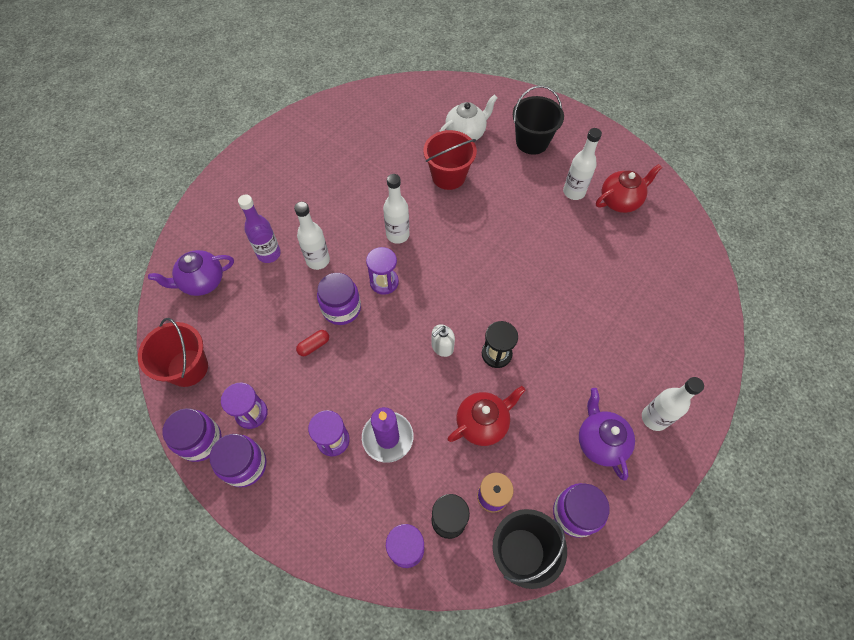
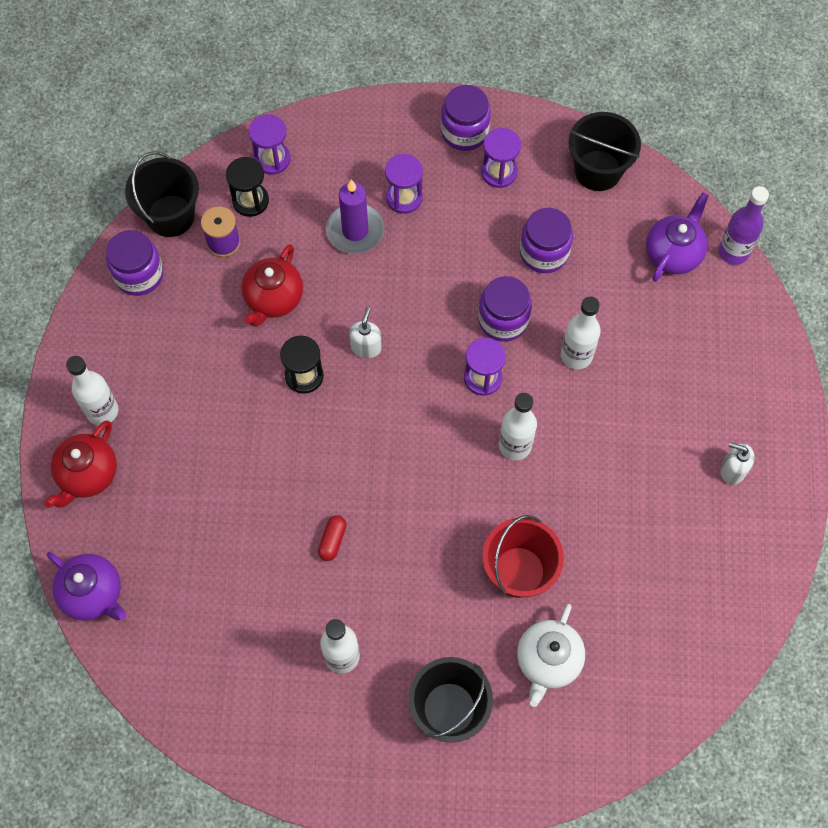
camera: 145 degrees right, 5 degrees up
red bucket [138,318,208,387] -> black bucket [568,112,641,191]
purple jar [162,408,222,462] -> purple jar moved to [520,208,573,273]
purple bottle [238,194,281,263] -> purple bottle moved to [718,186,769,265]
red capsule [296,330,329,356] -> red capsule moved to [318,515,346,561]
purple teapot [579,388,635,480] -> purple teapot moved to [47,552,126,621]
red teapot [596,164,662,213] -> red teapot moved to [44,420,117,508]
none -> white soap dispenser [720,442,755,485]

